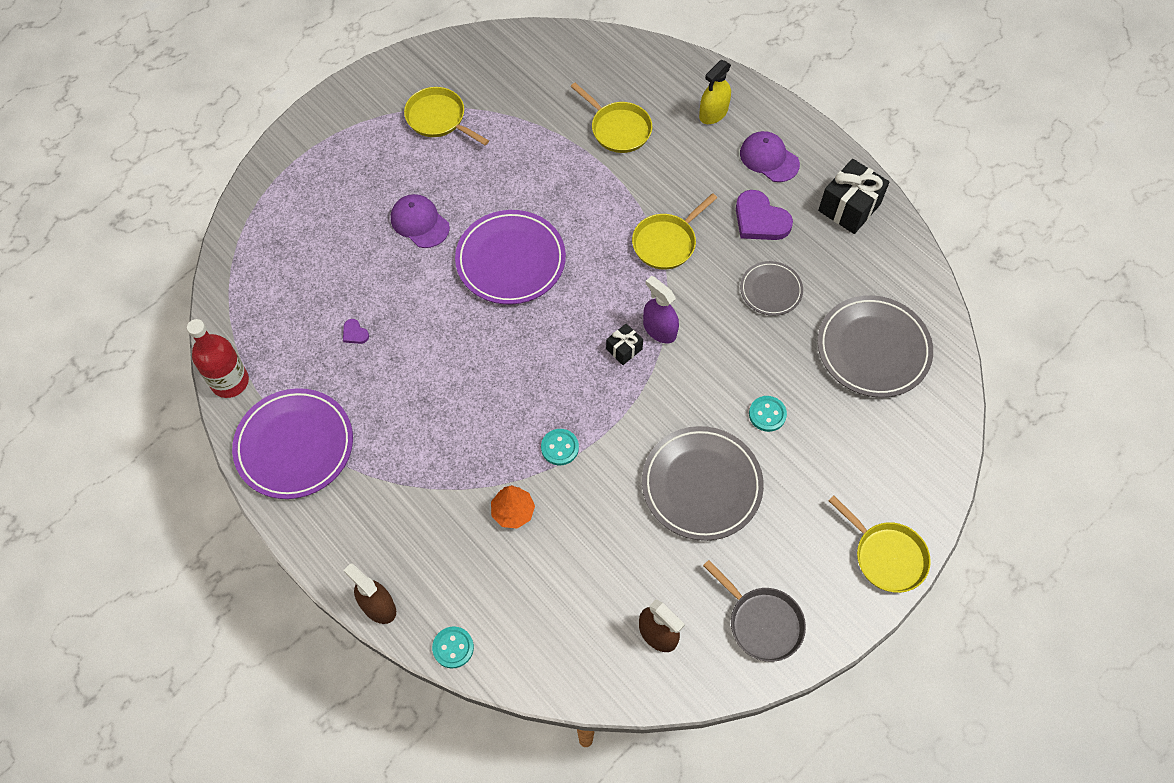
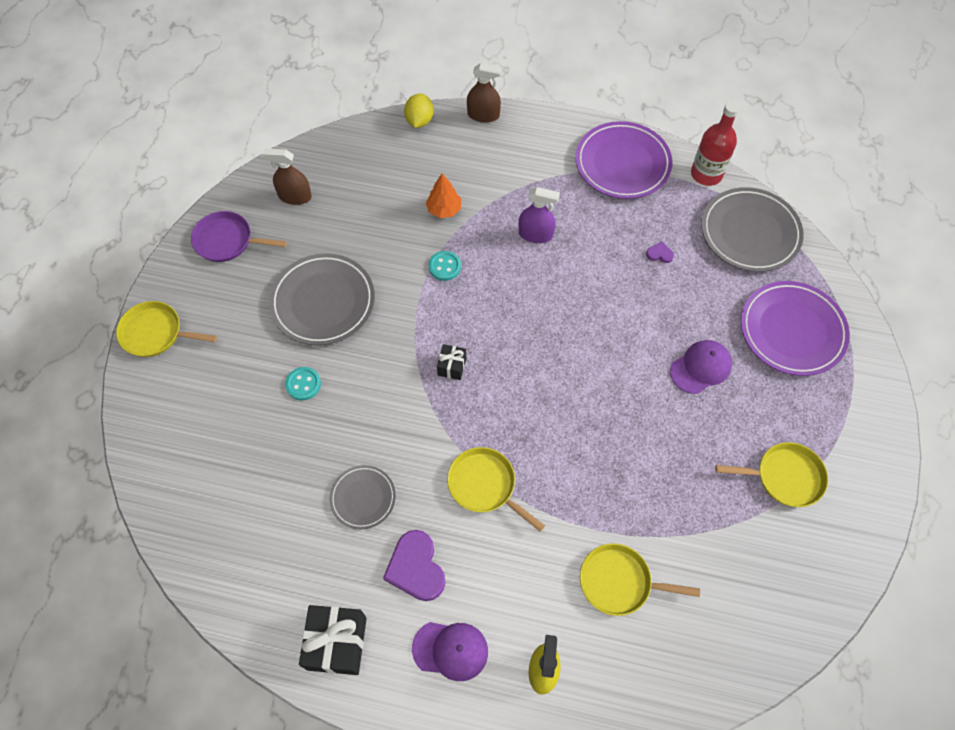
camera: 145 degrees right, 0 degrees up
purple cap [391,194,450,248] -> purple cap turned 45 degrees counterclockwise [670,340,732,394]
turquoise button [432,626,474,669] -> yellow lemon [404,94,434,128]
purple plate [455,210,566,305] -> purple plate moved to [741,281,850,376]
yellow pan [632,193,717,270] -> yellow pan turned 60 degrees counterclockwise [447,447,545,532]
purple spray bottle [643,276,679,343] -> purple spray bottle moved to [519,187,560,243]
grey pan [703,560,806,662] -> purple pan [191,211,287,262]
purple heart [736,190,793,240] -> purple heart turned 120 degrees counterclockwise [383,530,445,601]
grey plate [818,295,933,398] -> grey plate moved to [701,187,804,272]

